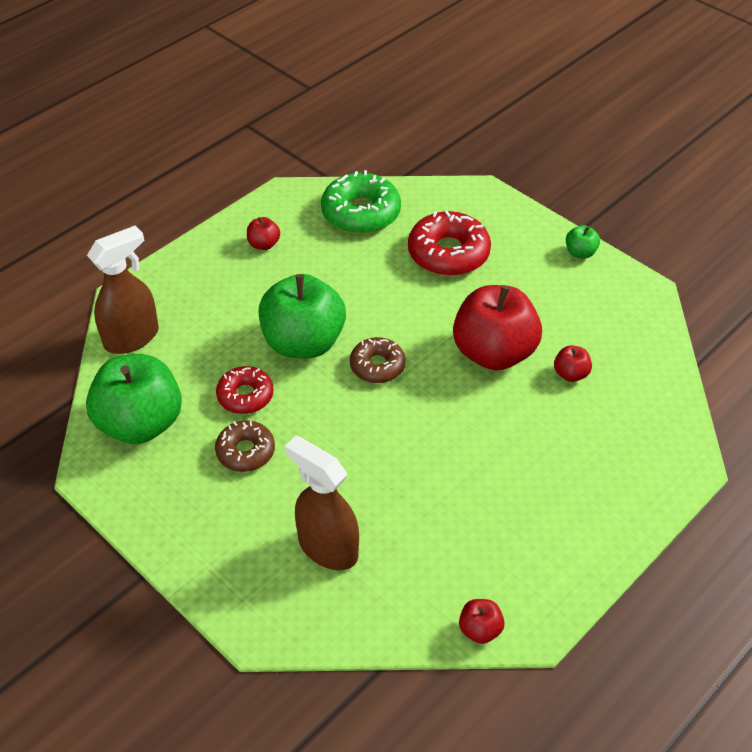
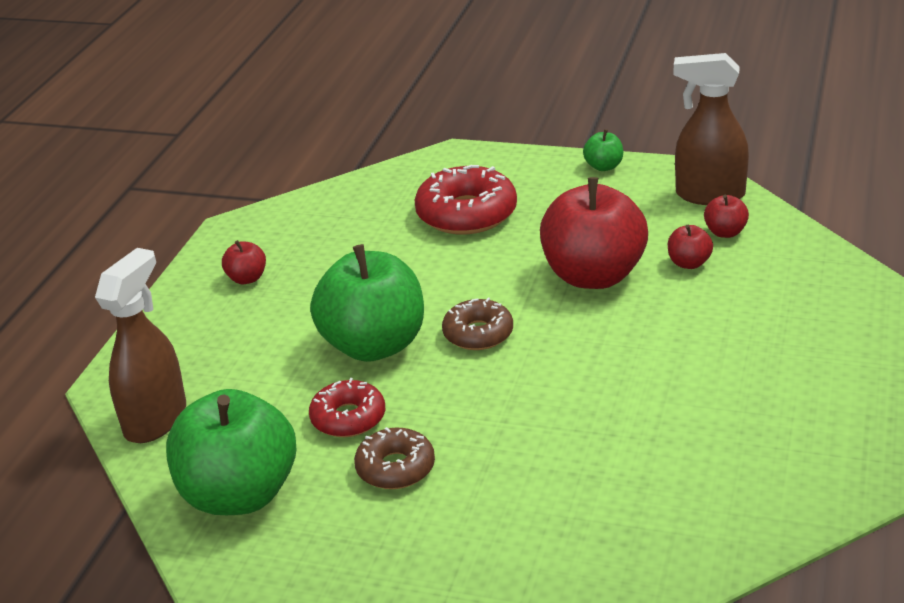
camera: 25 degrees left, 15 degrees down
brown spray bottle [284,436,359,570] -> brown spray bottle moved to [674,53,749,205]
green donut [321,170,401,234] -> none
red apple [459,599,505,644] -> red apple moved to [704,195,749,238]

